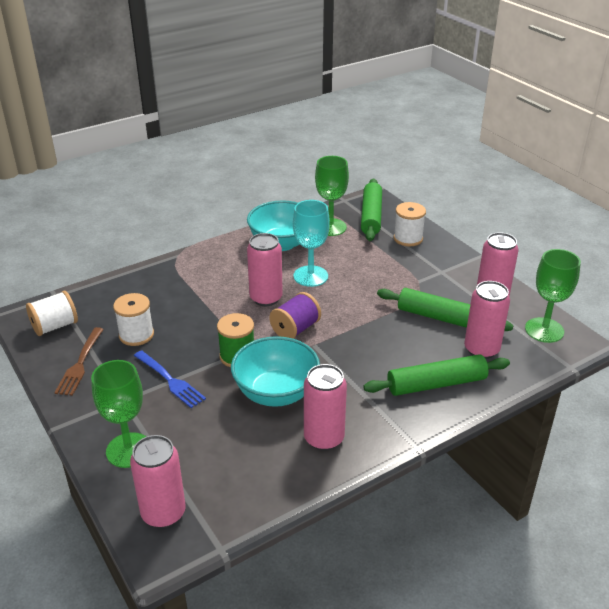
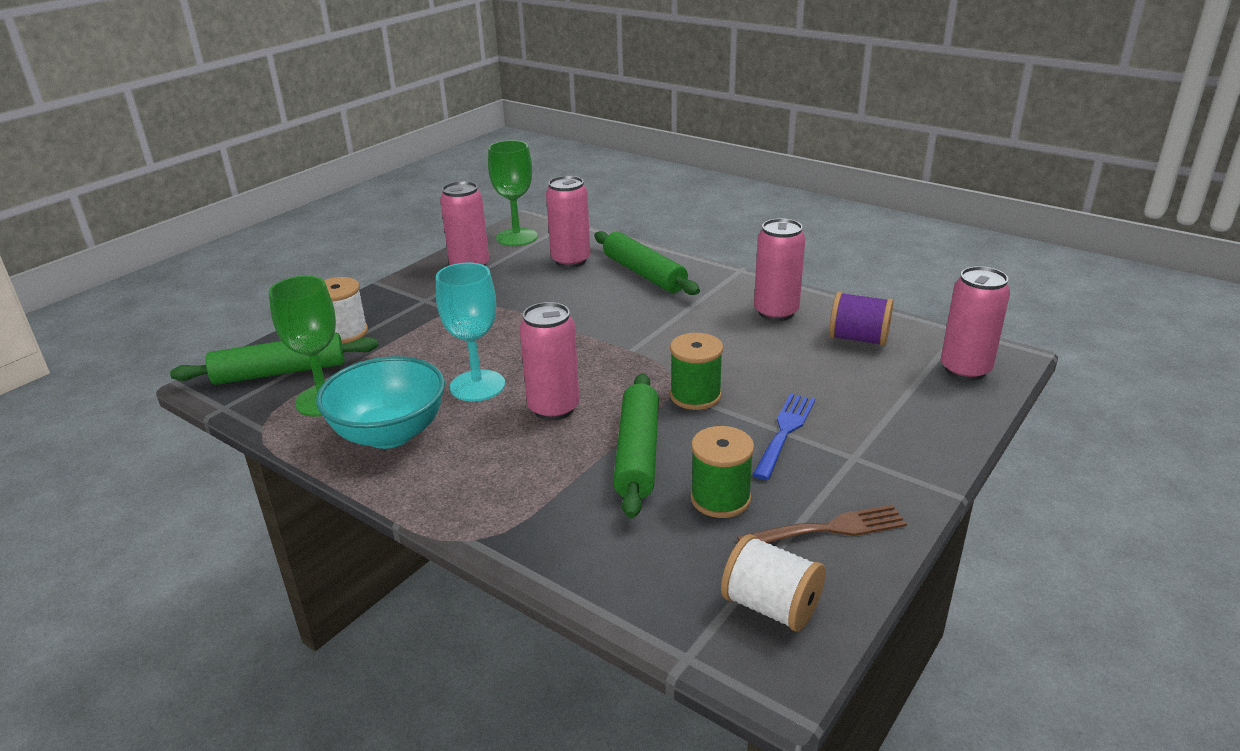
camera: 110 degrees left, 5 degrees down
green goblet [91,360,146,468] -> none
white spool [113,293,154,346] -> green spool [691,426,754,518]
turquoise bowl [231,336,320,407] -> none
purple spool [269,292,321,339] -> purple spool moved to [829,292,893,346]
green rolling pin [377,288,514,331] -> green rolling pin moved to [613,373,659,519]

